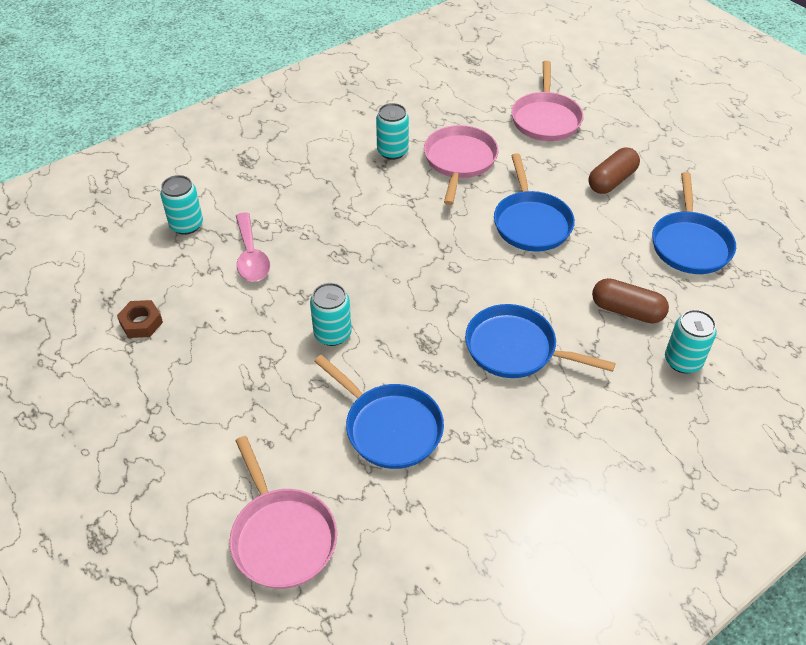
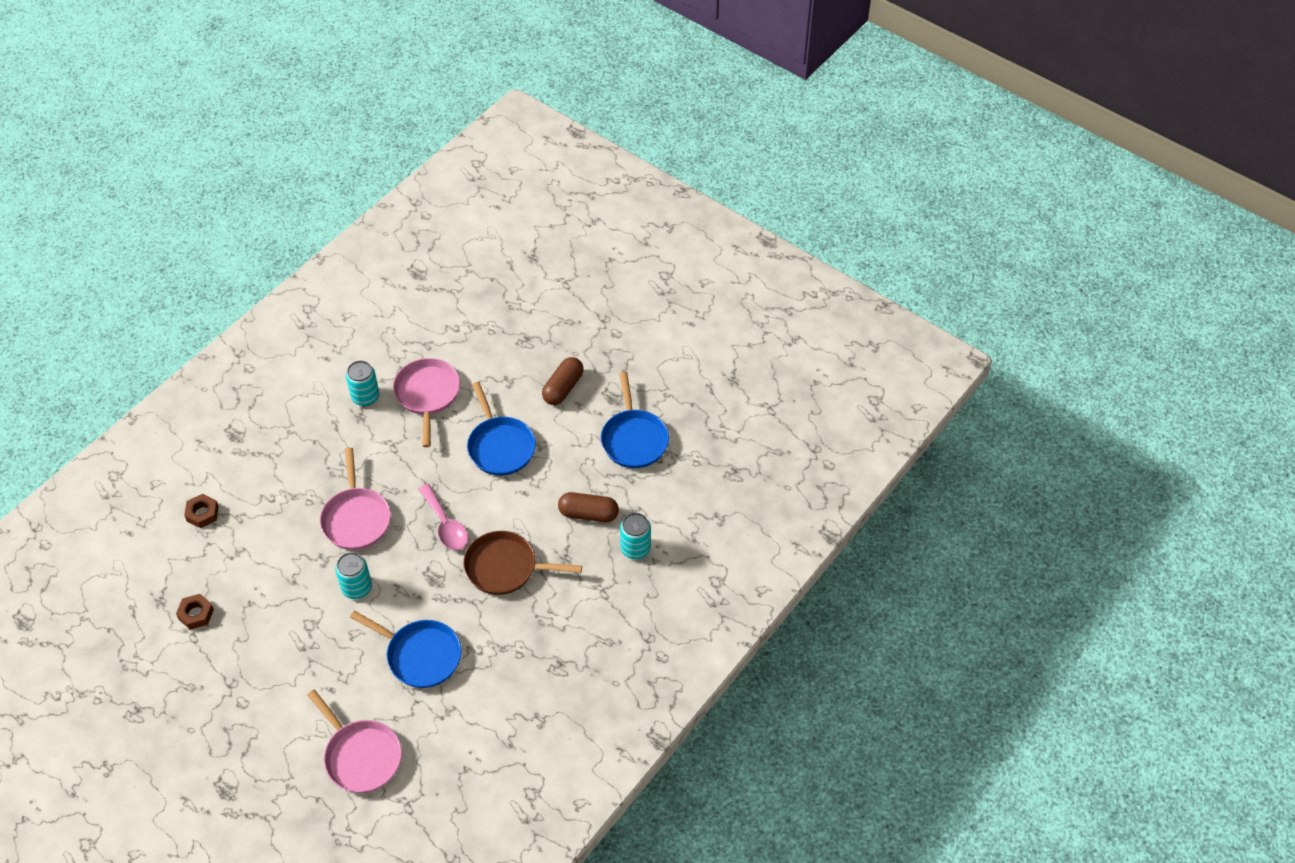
camera: 15 degrees left, 5 degrees up
turquoise can [160,175,203,235] -> brown nut [184,494,219,528]
pink spoon [236,212,270,282] -> pink spoon moved to [418,484,468,550]
blue pan [465,304,616,378] -> brown pan [463,531,582,595]
pink pan [511,61,584,141] -> pink pan moved to [320,448,391,550]

